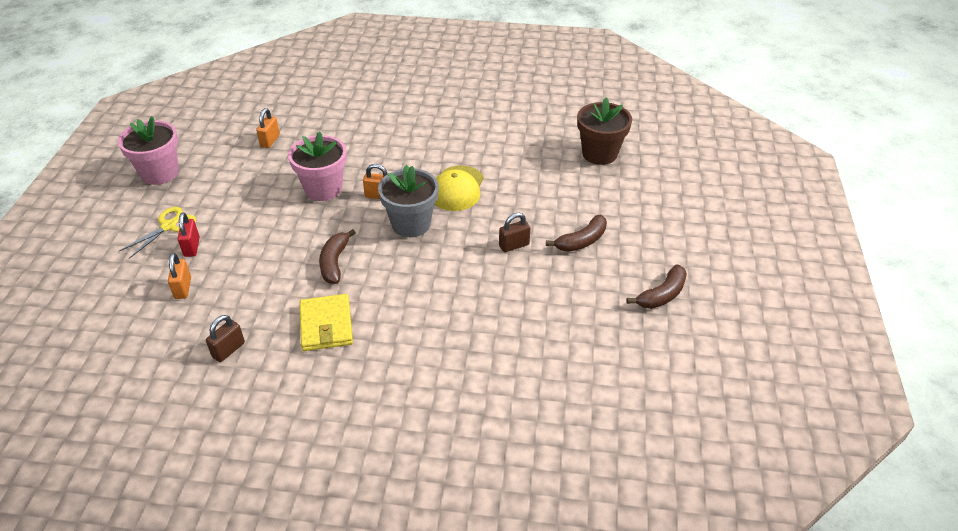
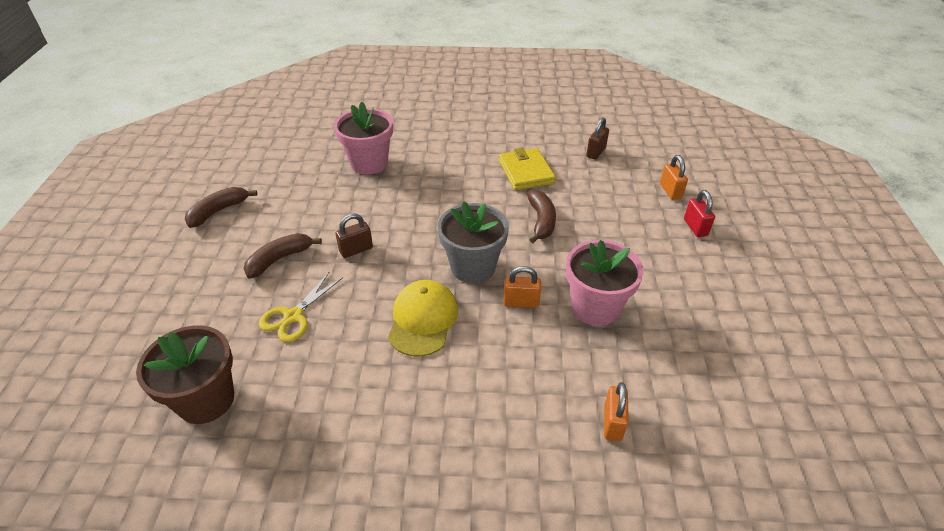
camera: 175 degrees right, 0 degrees up
pink flower pot [118,116,179,185] -> pink flower pot moved to [334,102,393,175]
yellow scissors [119,207,196,259] -> yellow scissors moved to [259,272,343,342]
orange padlock [256,108,280,148] -> orange padlock moved to [604,382,629,441]

